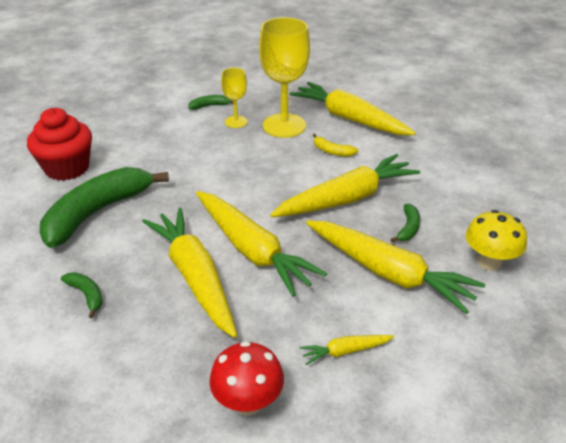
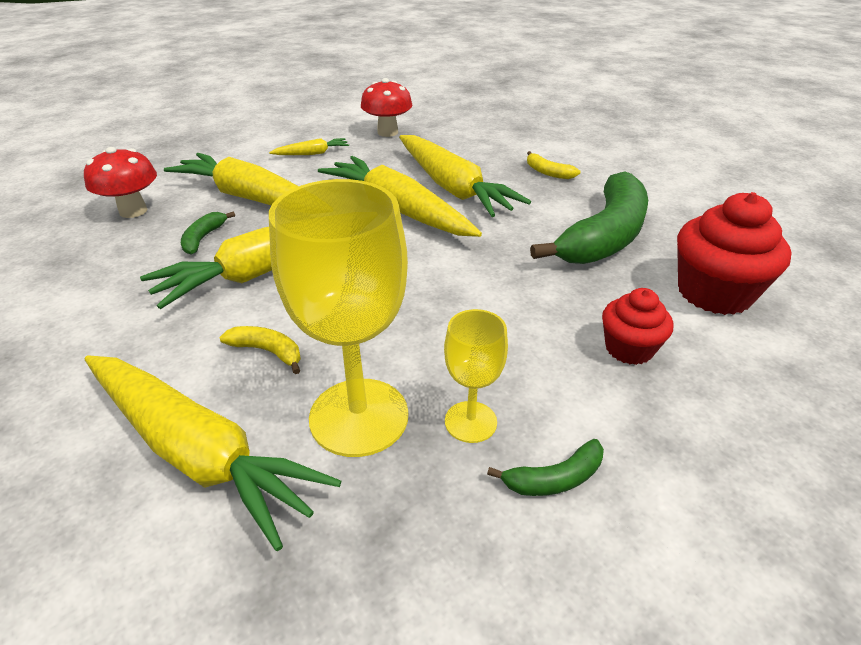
camera: 175 degrees right, 0 degrees up
green banana [61,272,103,318] -> yellow banana [527,151,580,179]
yellow mushroom [466,210,527,271] -> red mushroom [84,147,157,218]
none -> red cupcake [602,288,673,365]

